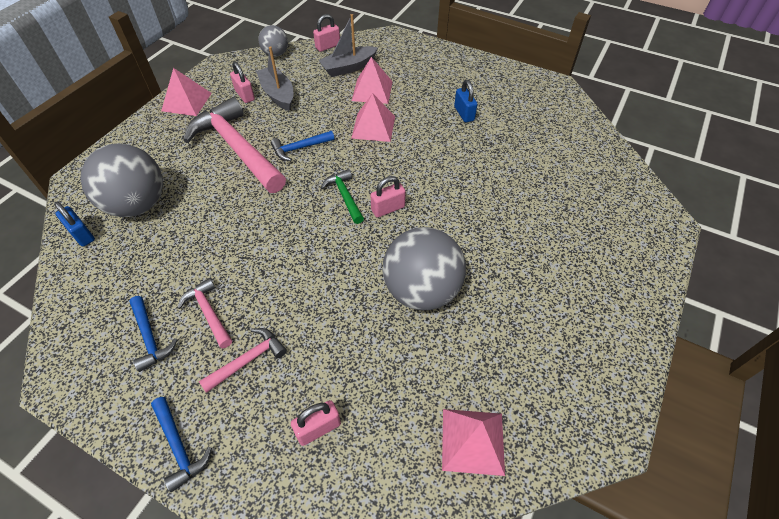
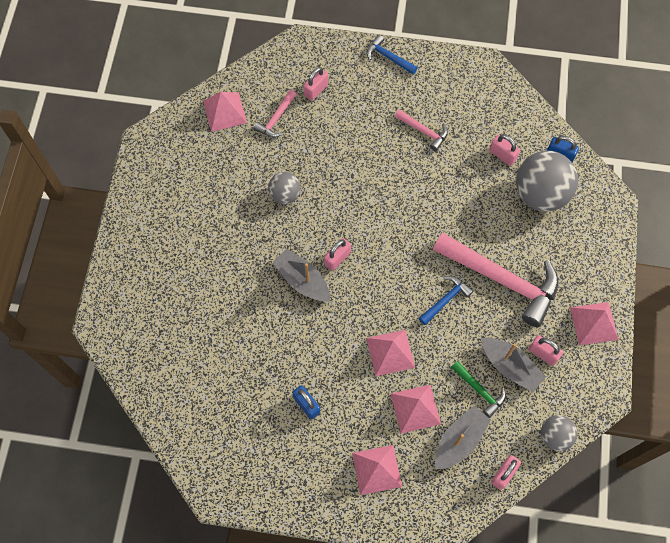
camera: 160 degrees right, 15 degrees up
blue hammer [129,296,178,372] -> none
pink hammer [199,328,287,393] -> pink hammer moved to [253,90,297,137]
green hammer [321,169,364,224] -> green hammer moved to [451,361,506,418]
grey ball [383,227,466,310] -> grey ball [268,172,301,204], size x0.54
none -> grey boat [273,249,330,301]
none -> pink pyramid [352,445,402,495]
none -> pink padlock [489,134,520,166]

